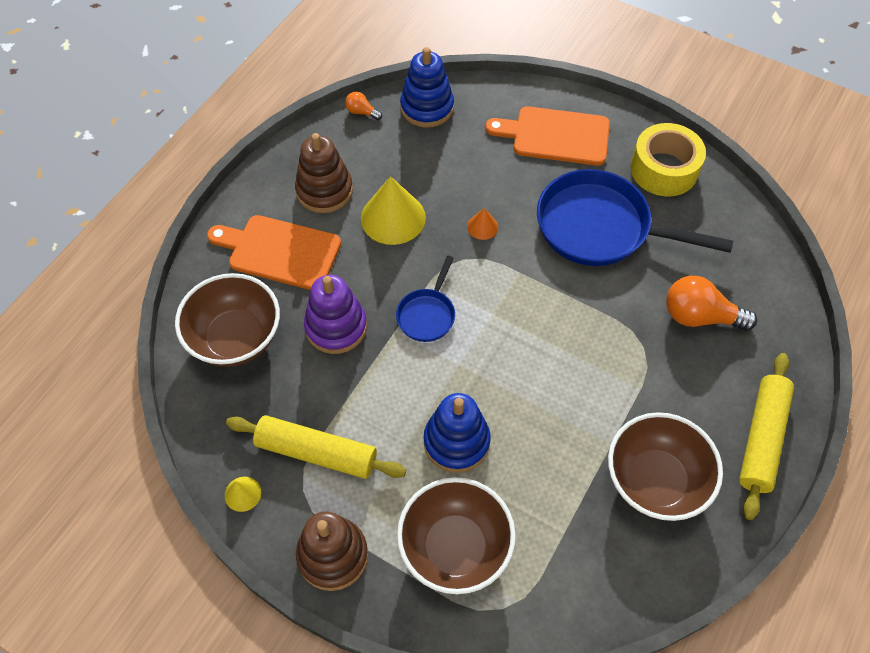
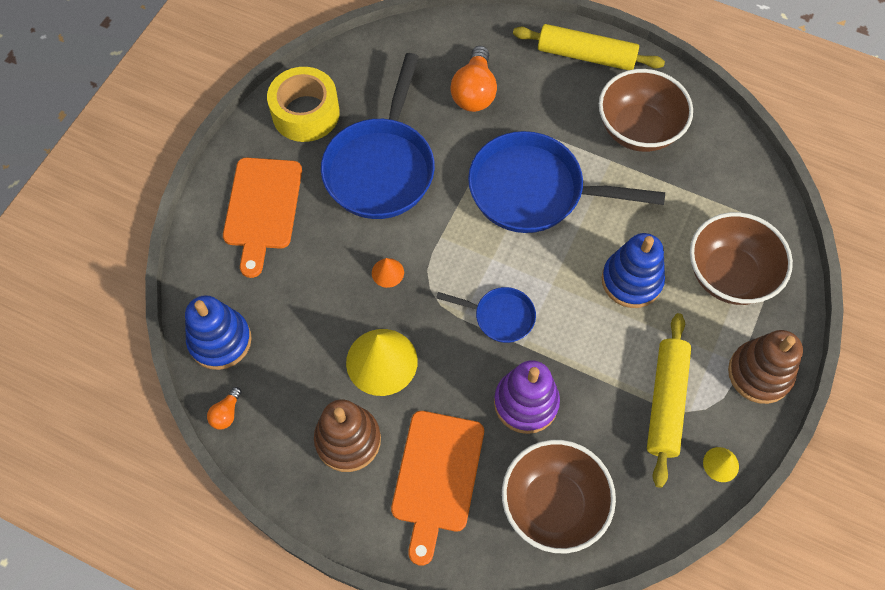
camera: 95 degrees left, 5 degrees up
none -> blue pan [468,131,665,233]

